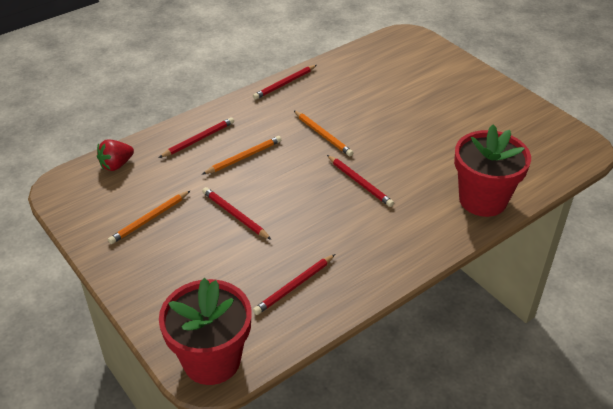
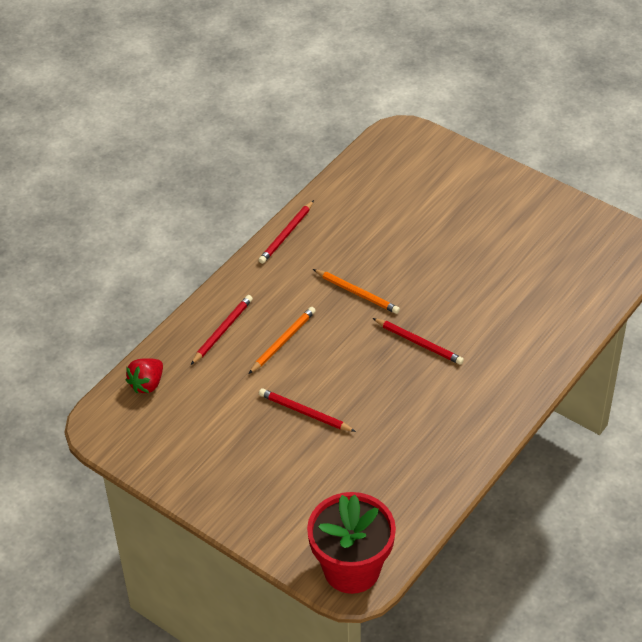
camera: 15 degrees left, 5 degrees up
orange pencil [108,191,190,244] -> none
red pencil [253,254,335,315] -> none
red flower pot [454,125,531,217] -> none

